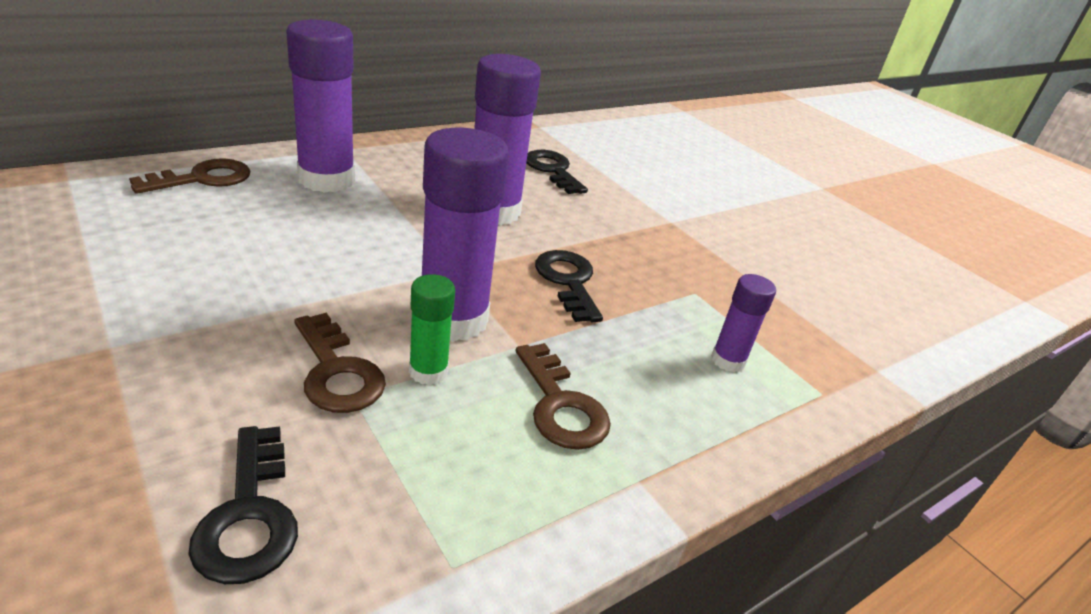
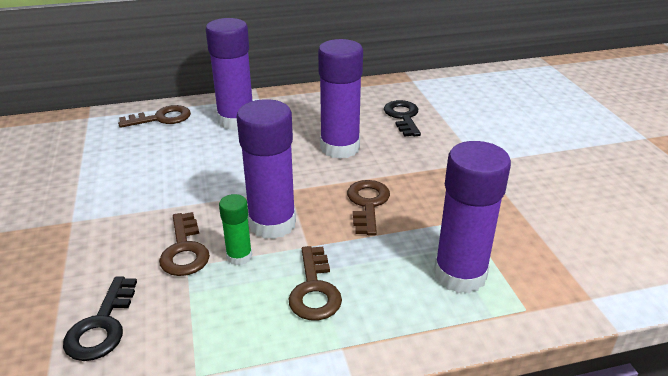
camera: 25 degrees right, 0 degrees up
black key [535,250,603,322] -> brown key [347,180,390,235]
purple glue stick [711,274,776,373] -> purple glue stick [434,141,511,294], size x1.98

